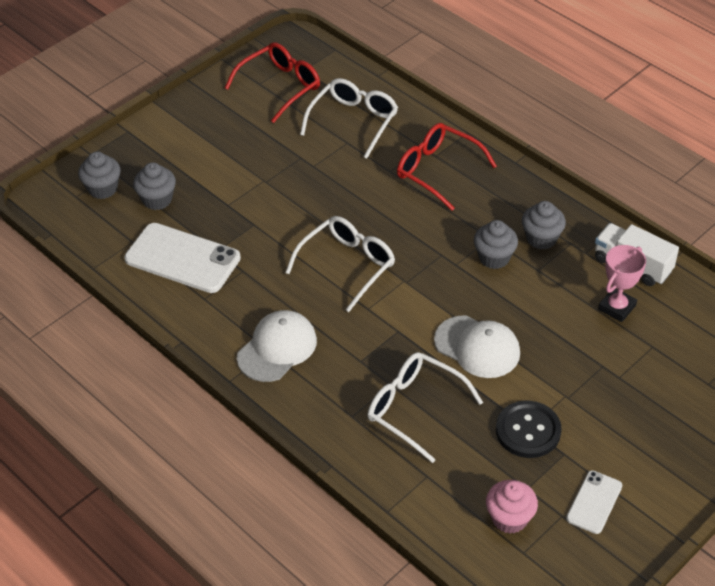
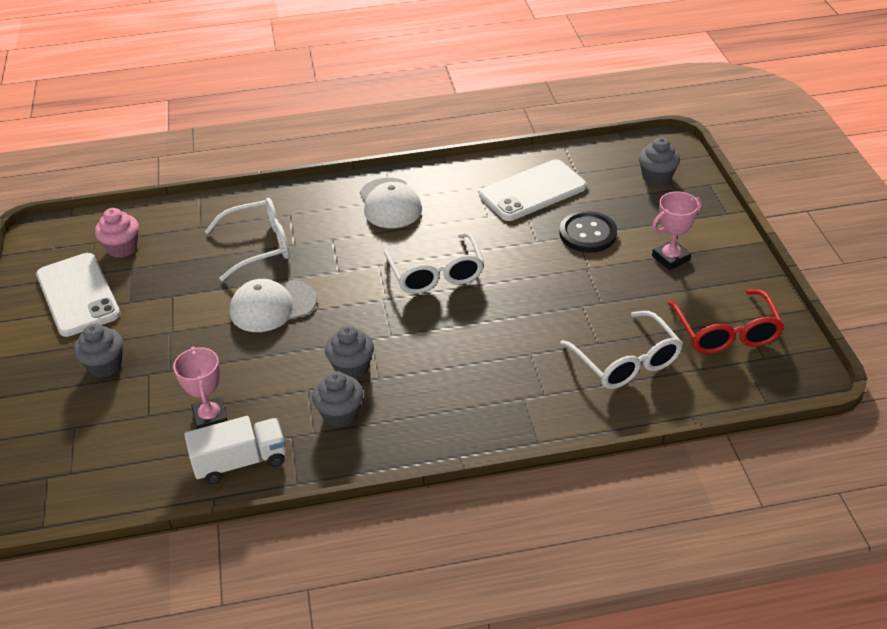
camera: 125 degrees right, 5 degrees down
grey cupcake [133,162,176,210] -> grey cupcake moved to [74,324,123,378]
red glasses [397,123,497,211] -> none
black button [496,401,562,458] -> black button moved to [559,211,617,252]
white phone [566,470,622,534] -> white phone [36,253,121,337], size x1.85
none -> pink trophy [652,191,702,270]

